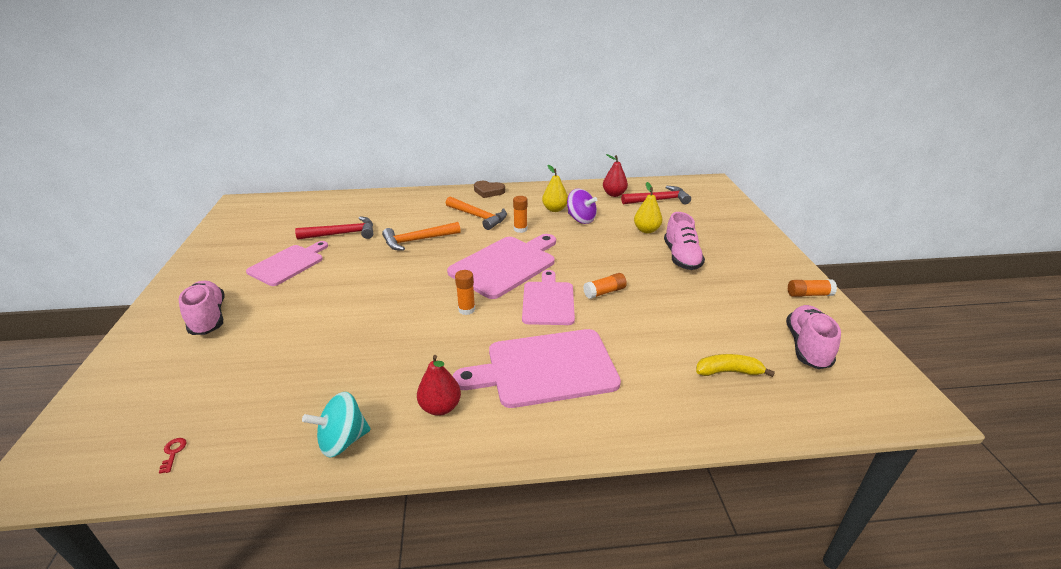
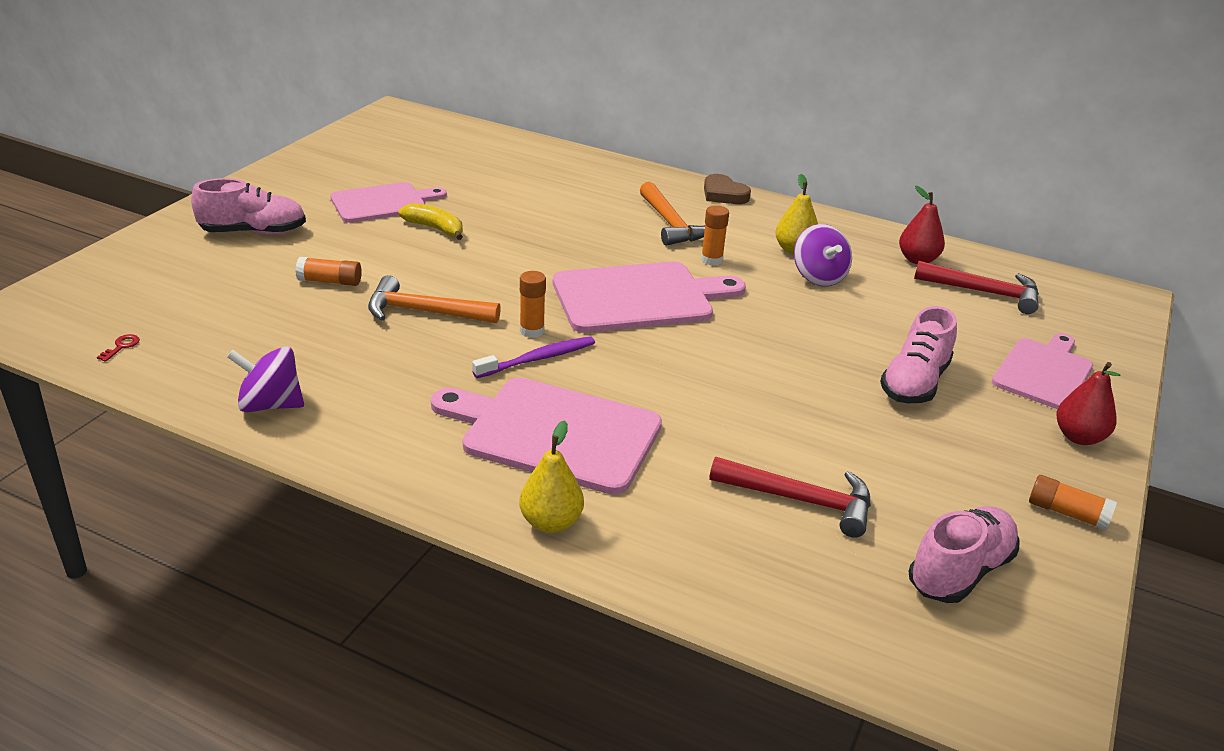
camera: 30 degrees right, 0 degrees up
pink shoe [178,281,224,335] -> pink shoe turned 75 degrees clockwise [191,178,306,235]
red hammer [295,216,373,240] -> red hammer moved to [709,457,871,538]
turquoise spinning top [302,392,371,457] -> purple spinning top [227,347,304,412]
orange hammer [382,222,461,251] -> orange hammer moved to [368,275,501,323]
red pear [417,355,461,416] -> red pear moved to [1056,362,1120,445]
pink cutting board [522,270,575,325] -> pink cutting board moved to [992,333,1093,409]
orange glue stick [583,273,627,299] -> orange glue stick moved to [295,257,362,286]
yellow pear [634,182,662,233] -> yellow pear moved to [519,420,584,533]
yellow banana [696,354,775,377] -> yellow banana moved to [399,203,463,240]
none -> purple toothbrush [472,336,595,378]

